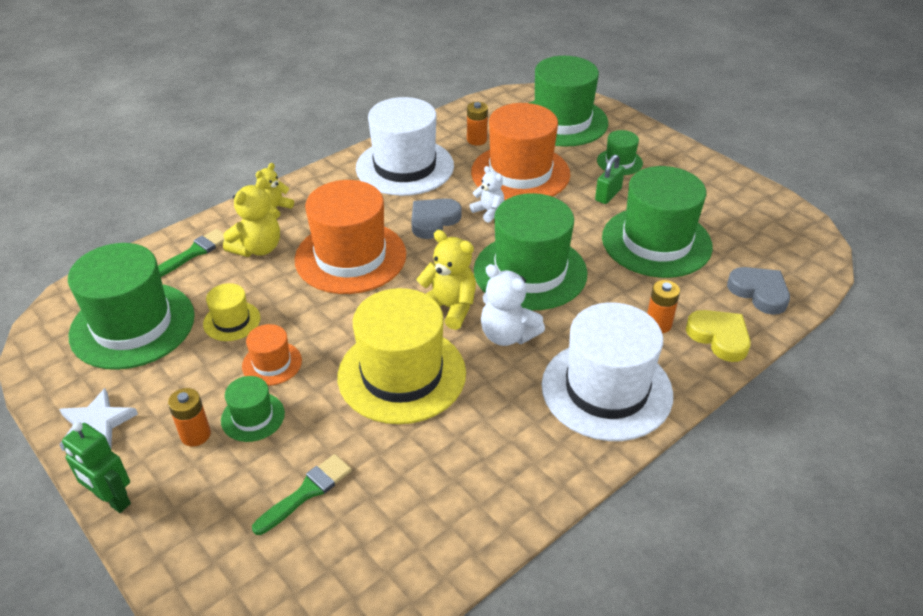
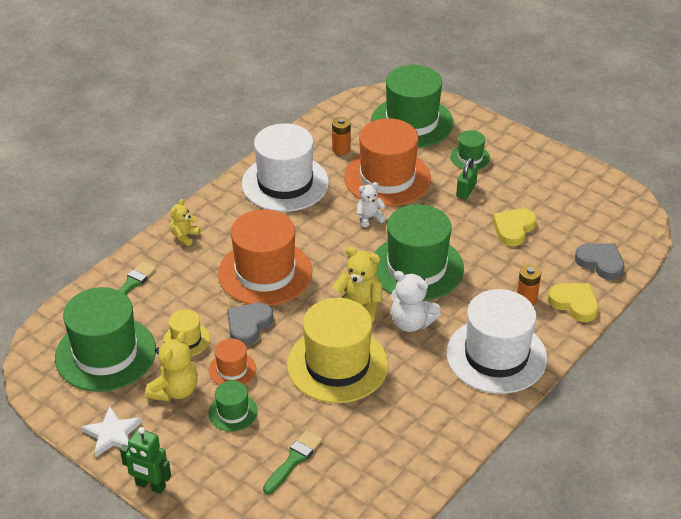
camera: 10 degrees left, 0 degrees up
orange battery [168,388,211,447] -> none
yellow teddy bear [223,177,280,257] -> yellow teddy bear moved to [145,331,198,402]
grey heart [411,198,461,239] -> grey heart moved to [227,303,273,346]
white teddy bear [470,166,504,222] -> white teddy bear turned 60 degrees counterclockwise [357,182,386,227]
green hat [602,166,713,278] -> yellow heart [493,208,537,246]

